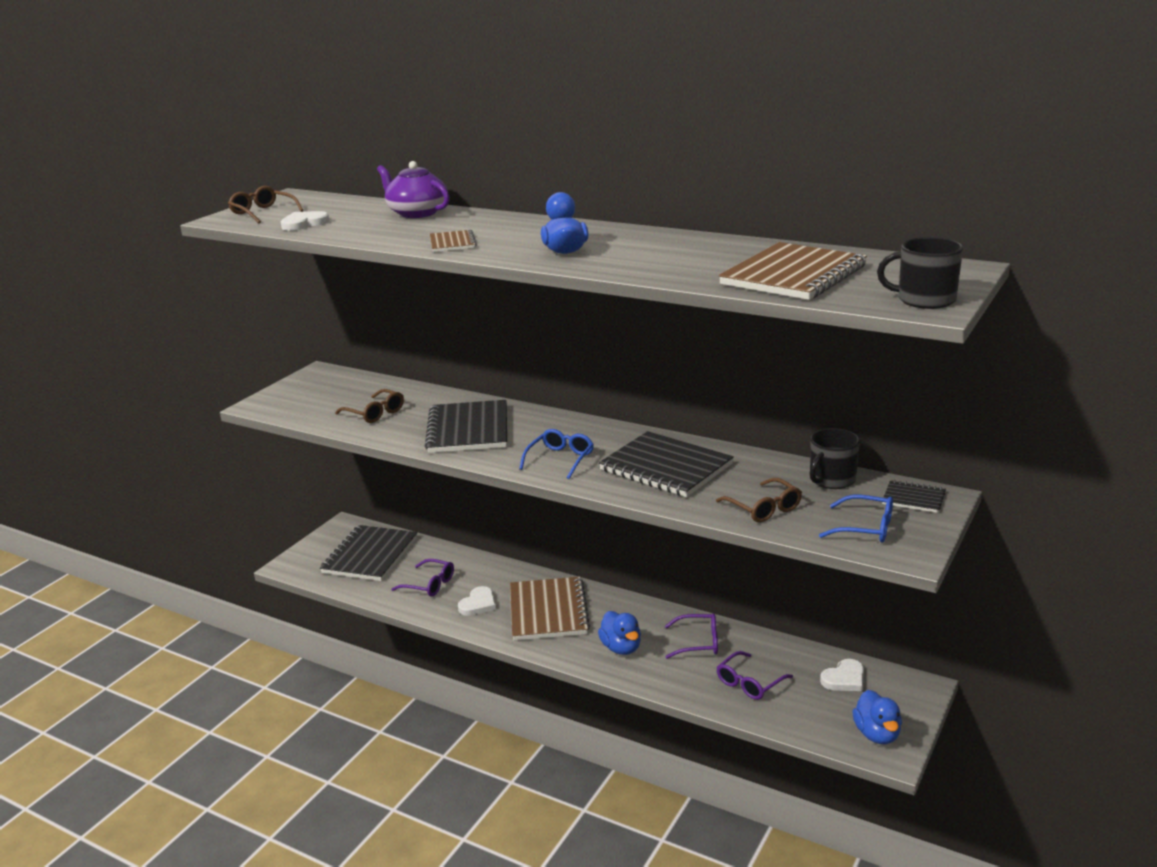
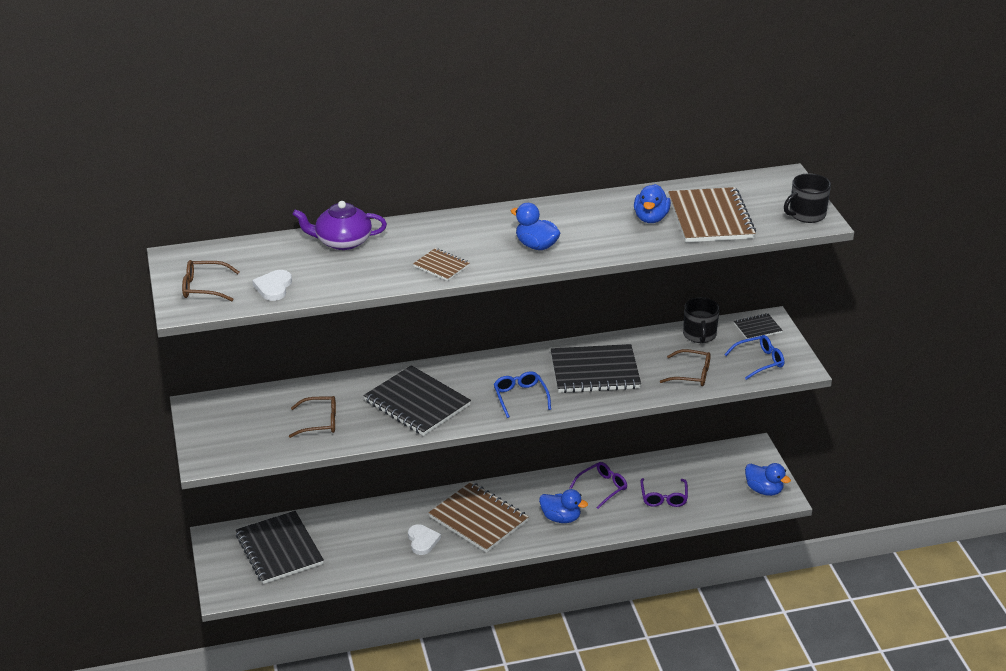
camera: 45 degrees left, 10 degrees up
purple glasses [391,559,454,597] -> none
white heart [820,659,864,691] -> none
none -> blue duck [634,184,671,223]

